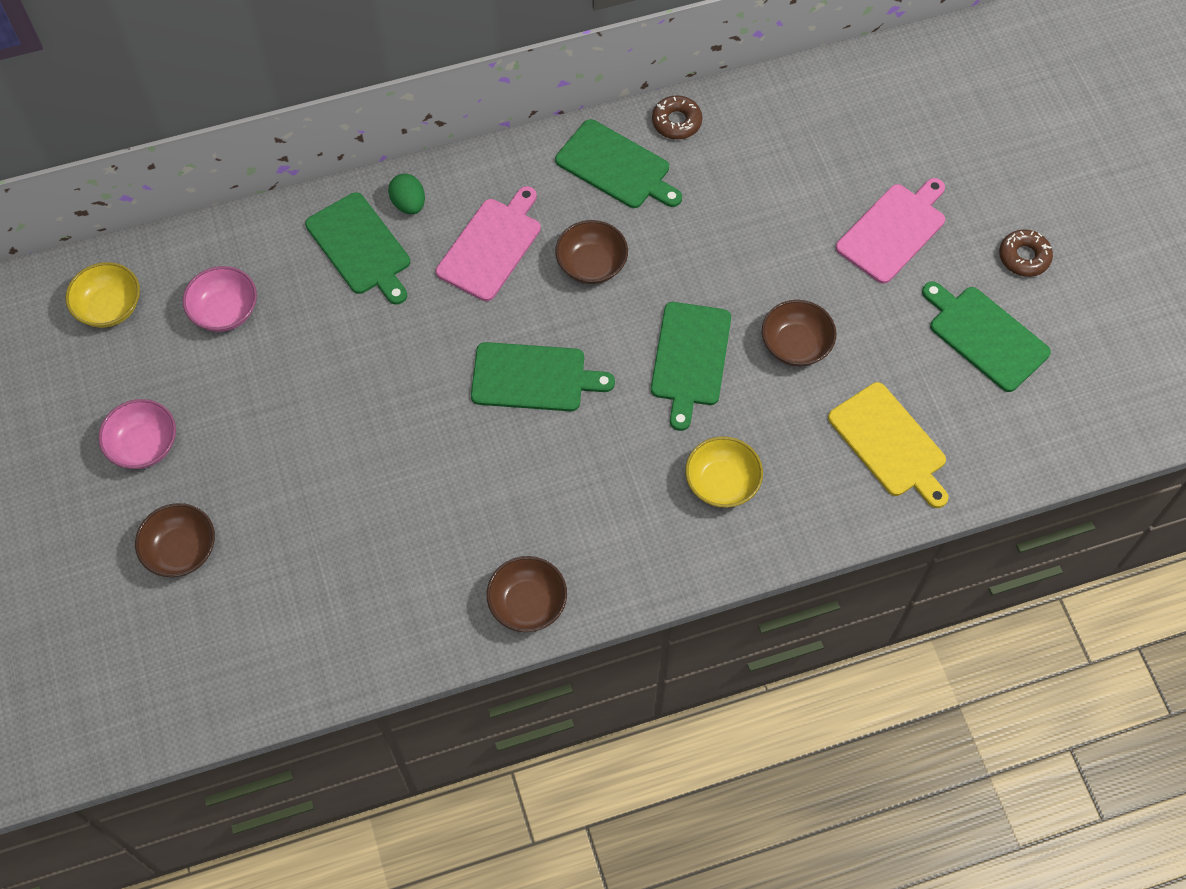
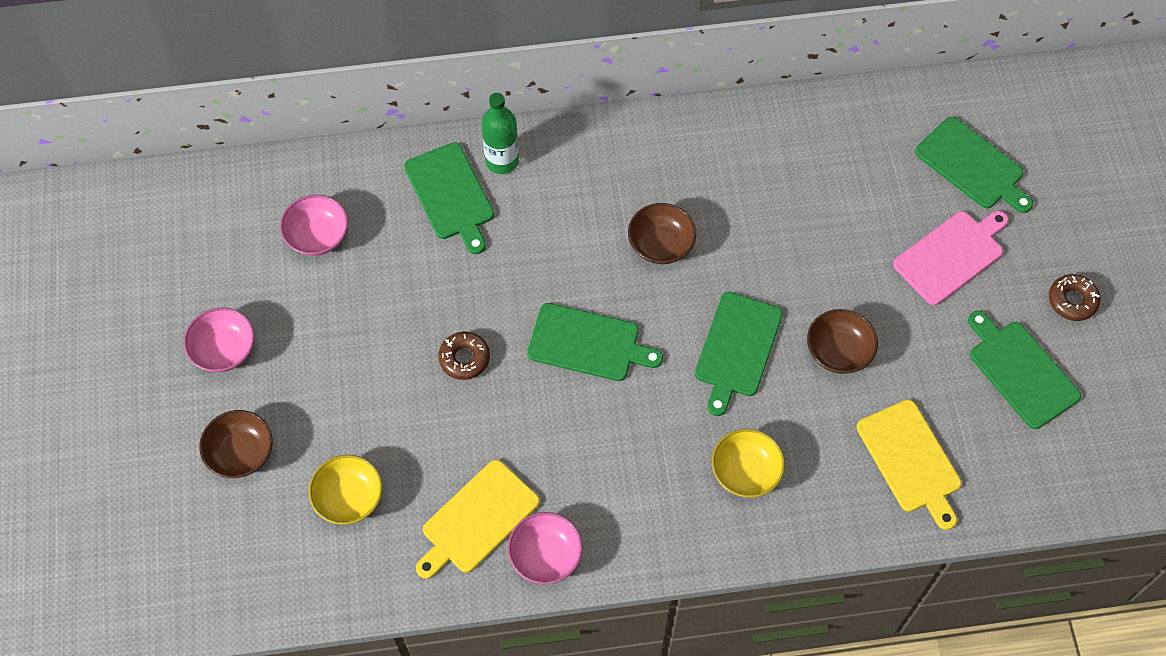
camera: 10 degrees right, 0 degrees up
yellow bowl [65,262,140,328] -> yellow bowl moved to [309,455,383,525]
green egg [388,174,425,214] -> green bottle [481,93,519,174]
pink cutting board [436,186,541,301] -> none
brown bowl [487,556,567,632] -> pink bowl [508,512,583,584]
green cutting board [555,119,682,208] -> green cutting board moved to [915,116,1033,213]
brown donut [652,95,702,139] -> brown donut moved to [438,331,490,380]
none -> yellow cutting board [416,460,540,579]

